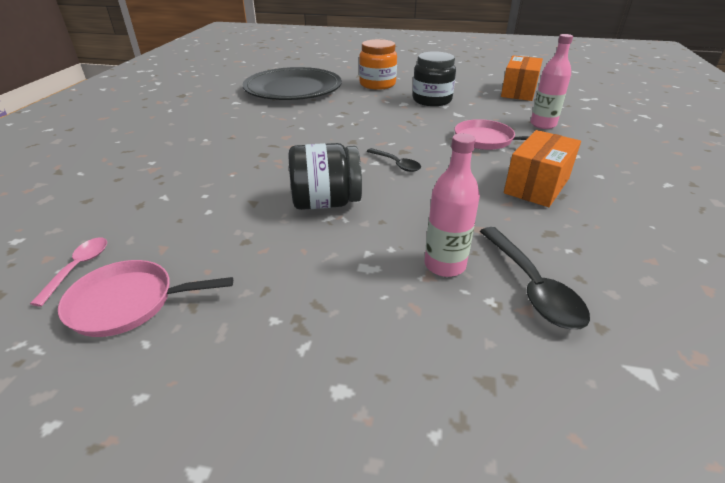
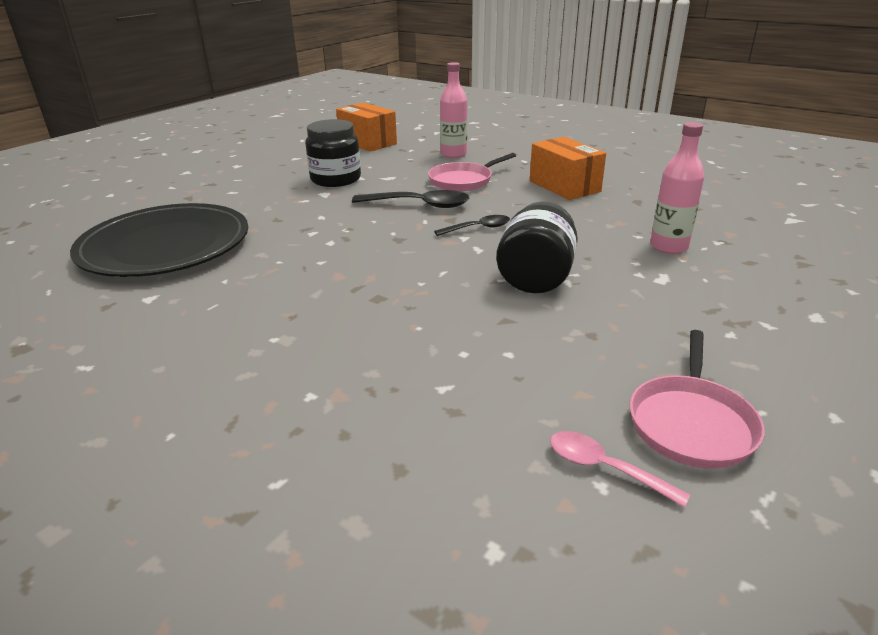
camera: 65 degrees left, 5 degrees down
orange jar [359,39,397,90] -> none
black spoon [480,227,590,330] -> black spoon moved to [352,190,469,208]

